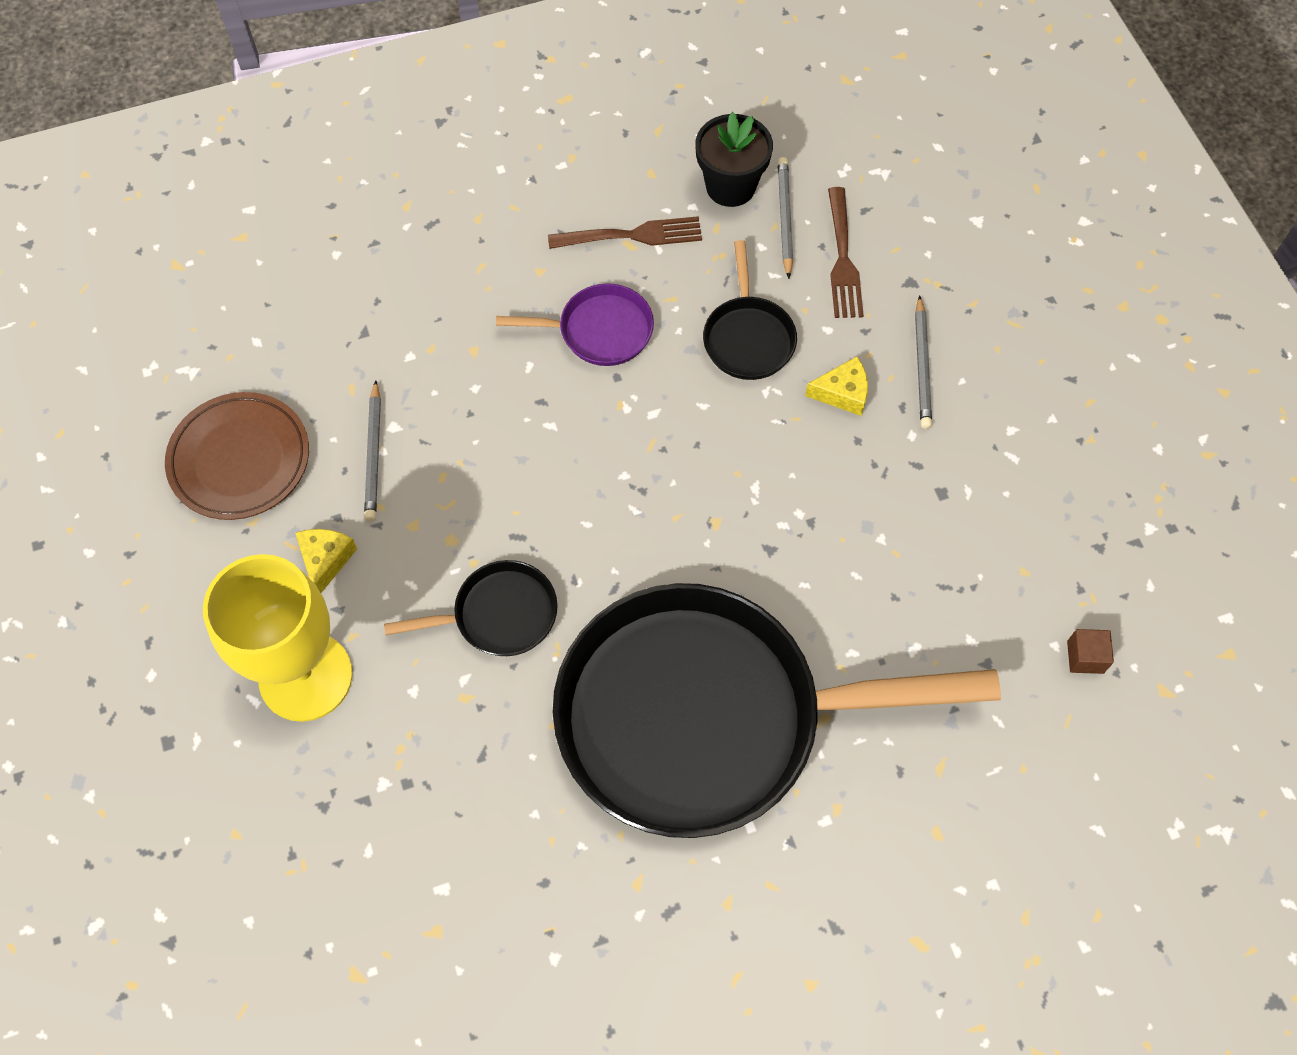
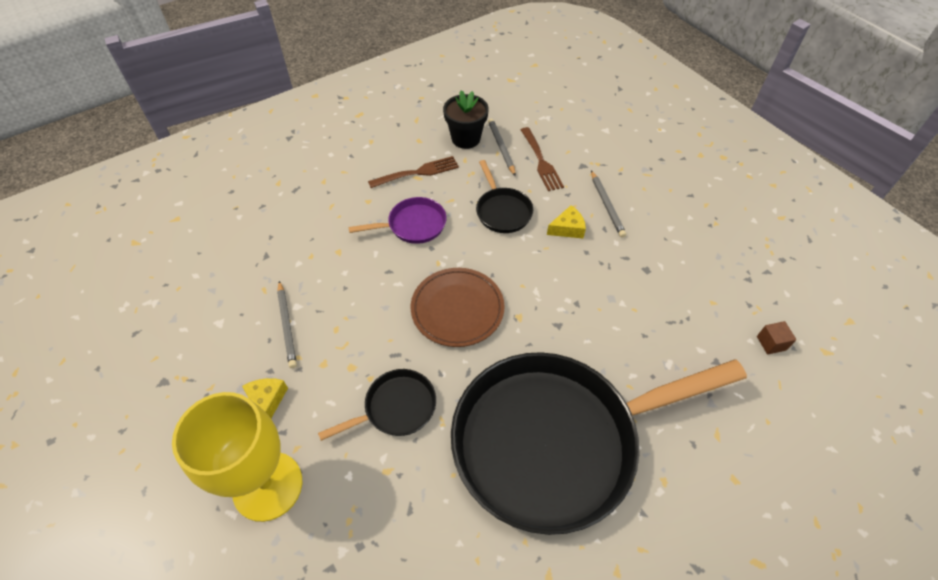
camera: 15 degrees left, 10 degrees down
brown plate [165,392,309,520] -> brown plate moved to [411,268,505,347]

